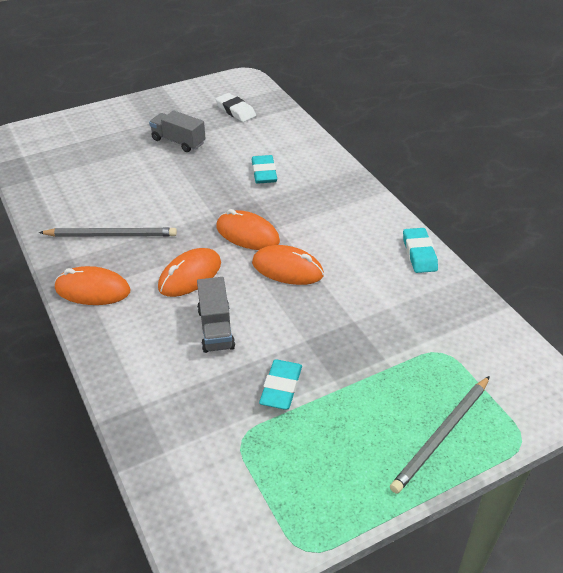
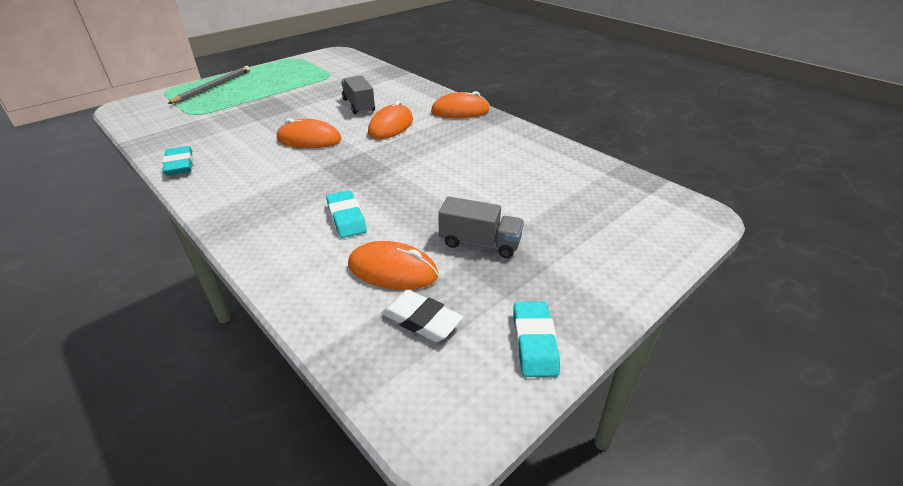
camera: 165 degrees right, 5 degrees down
grey pencil [39,228,177,237] -> none
orange mouse [216,209,280,250] -> orange mouse moved to [348,241,438,290]
turquoise eraser [259,359,302,410] -> turquoise eraser moved to [513,301,560,377]

